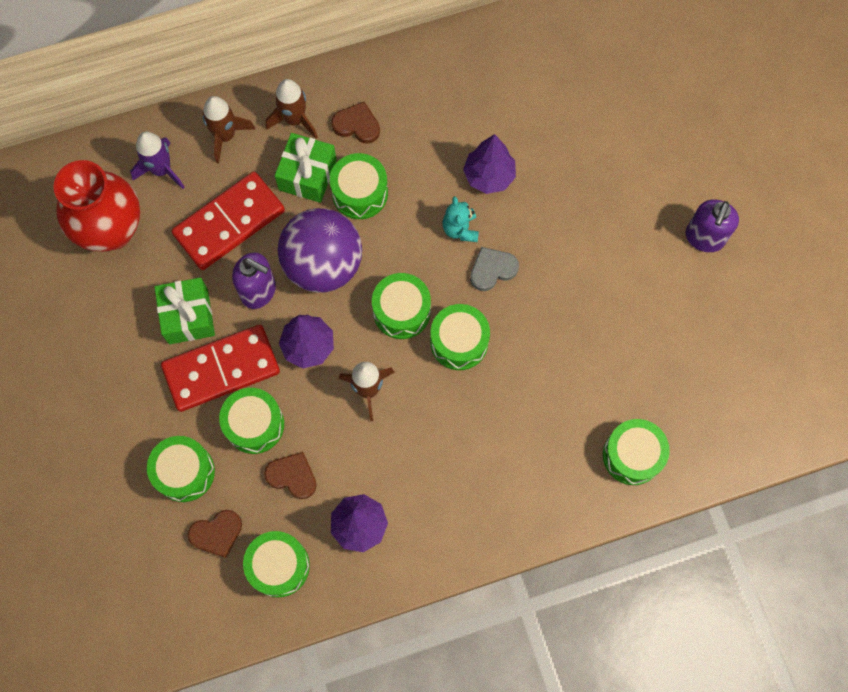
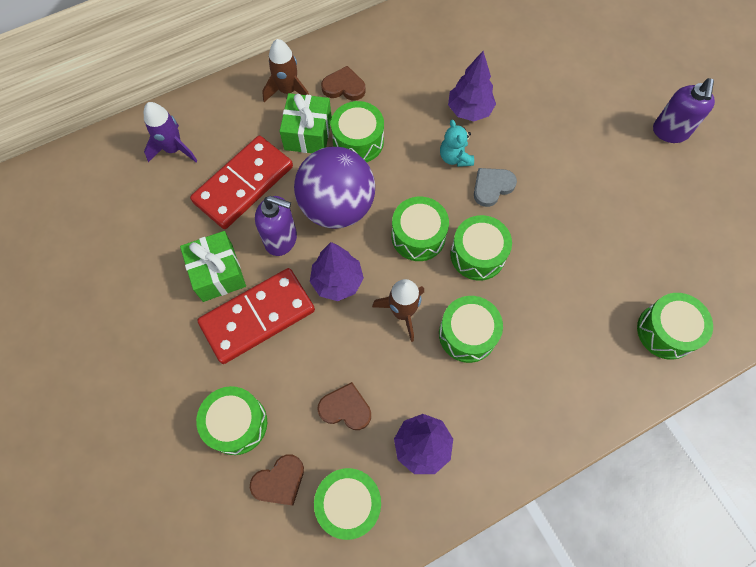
camera: 10 degrees left, 5 degrees down
red vase [54,160,140,251] -> none
brown rocket [203,96,256,164] -> none
green drum [219,388,284,454] -> green drum moved to [439,296,503,363]

